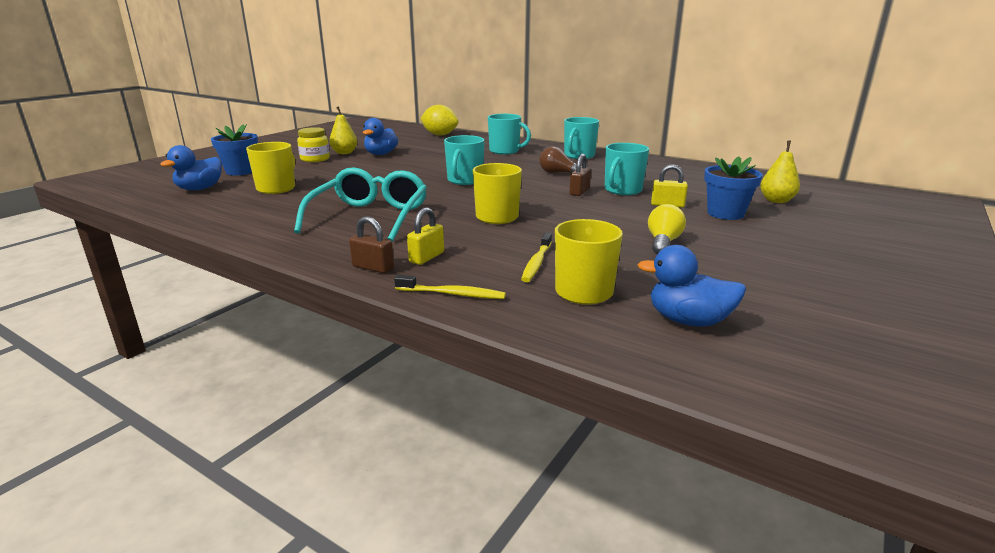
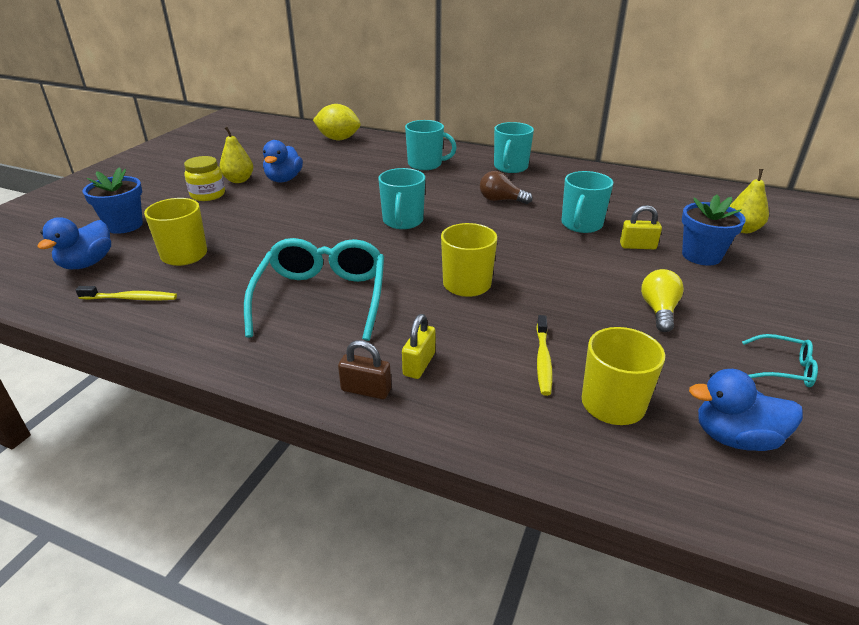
camera: 10 degrees left, 10 degrees up
yellow toothbrush [394,275,506,299] -> yellow toothbrush moved to [76,286,177,301]
brown padlock [569,154,591,196] -> none
none -> turquoise glasses [742,334,818,387]

